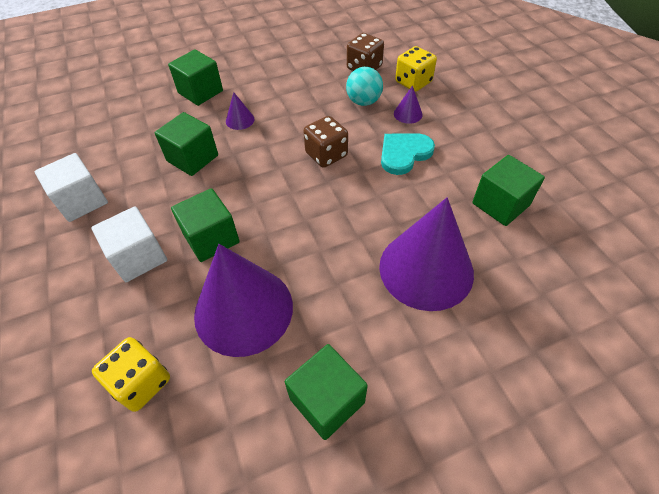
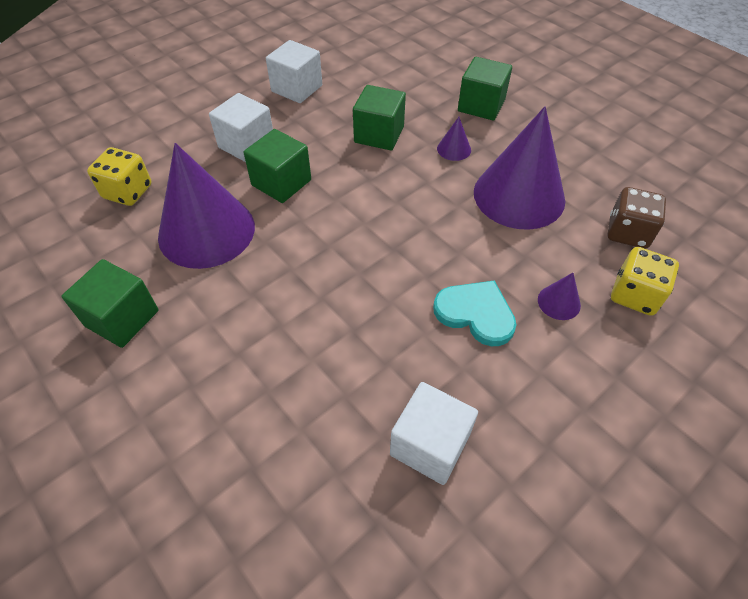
camera: 70 degrees right, 0 degrees up
brown dice [303,116,348,168] -> none
turquoise ball [346,67,383,106] -> none
purple cone [379,197,474,311] -> purple cone moved to [474,106,565,230]
green cube [472,155,545,226] -> white cube [390,382,478,485]

